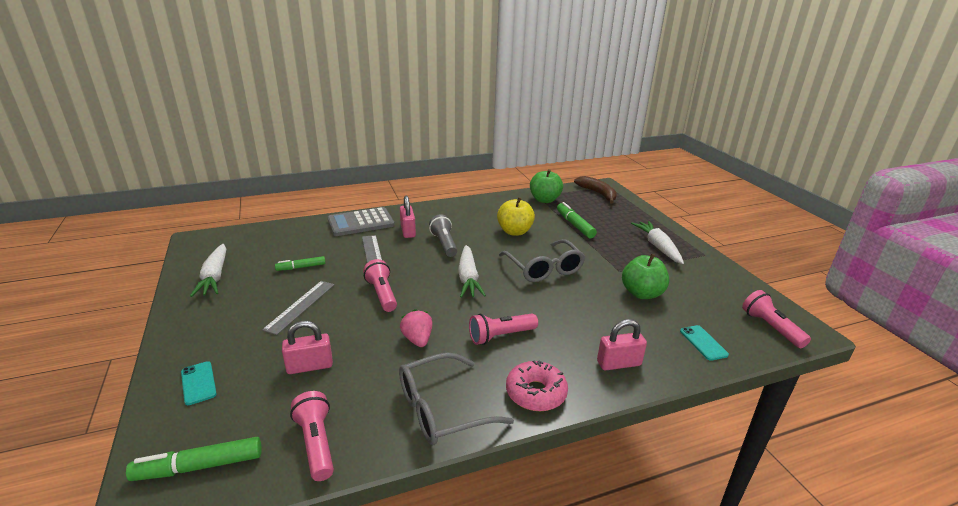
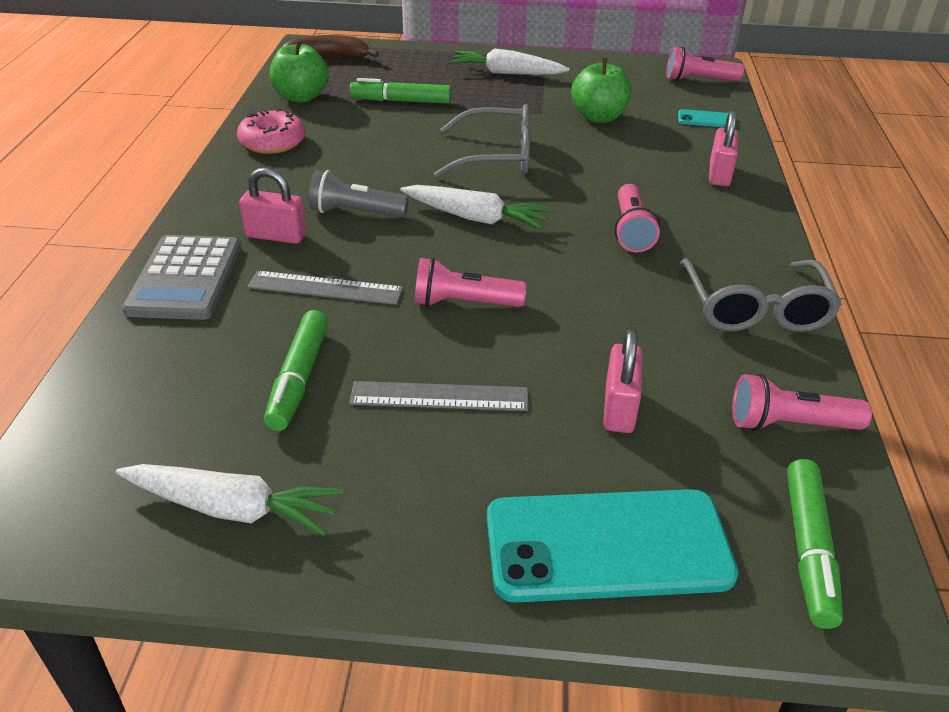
camera: 65 degrees left, 10 degrees up
turquoise phone [181,361,217,405] -> turquoise phone [487,489,738,603], size x2.27
grey ruler [262,281,334,335] -> grey ruler turned 45 degrees counterclockwise [349,381,528,411]
green marker [275,256,325,271] -> green marker [264,310,328,431], size x1.55
pink strawberry [400,309,432,347] -> none
yellow apple [497,197,535,236] -> none
pink donut [506,360,568,411] -> pink donut moved to [237,108,305,154]

